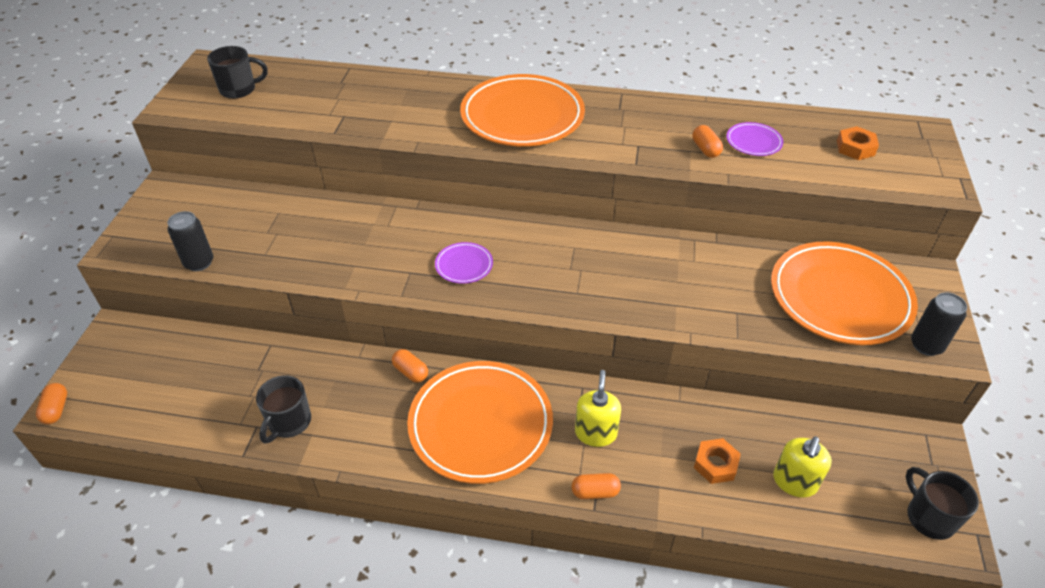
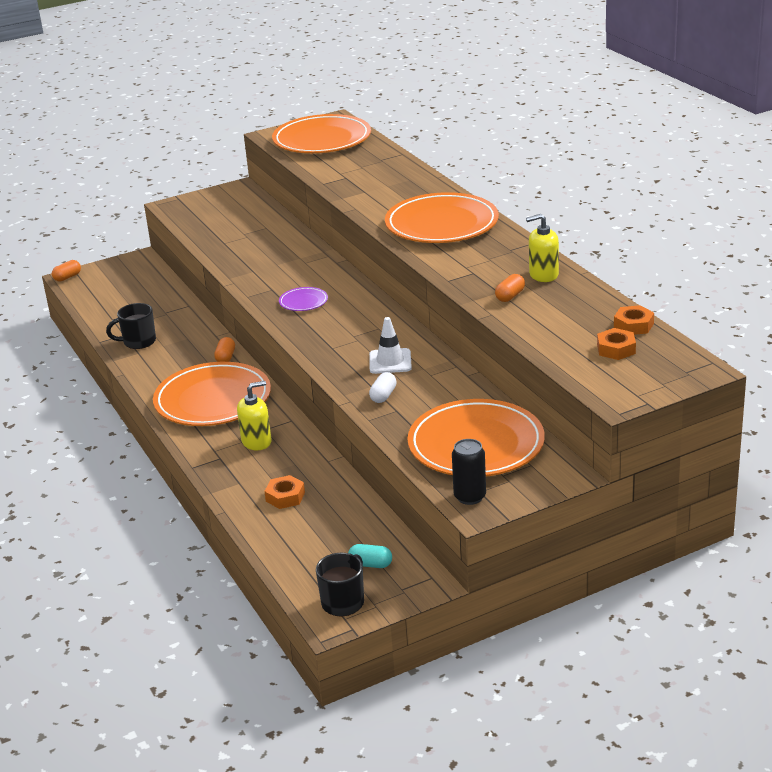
camera: 55 degrees right, 15 degrees down
black can [167,211,213,271] -> none
black mug [207,46,268,99] -> orange plate [272,114,371,153]
orange capsule [571,473,621,499] -> none
purple plate [727,122,783,156] -> none
yellow soap dispenser [773,436,832,497] -> yellow soap dispenser moved to [526,214,559,282]
none -> turquoise capsule [348,544,392,568]
none -> white traffic cone [369,317,412,374]
none -> white capsule [369,372,397,403]
none -> orange nut [614,305,654,335]

